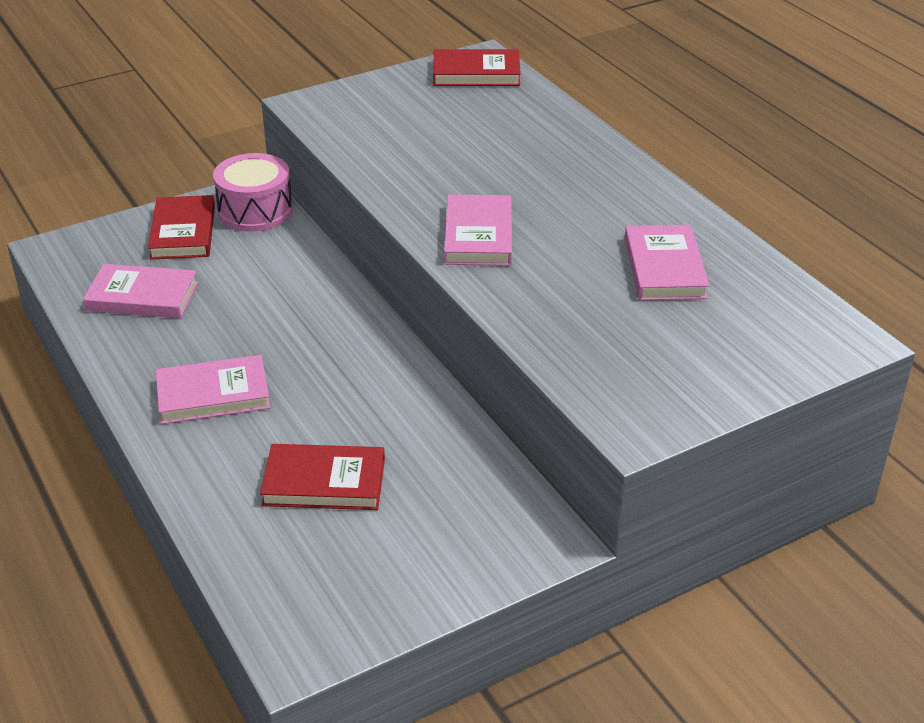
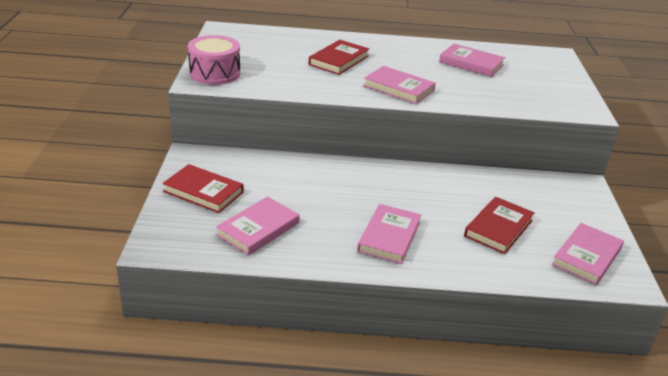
camera: 60 degrees left, 5 degrees down
pink drum [213,153,293,231] -> pink drum moved to [188,35,240,85]
red book [433,49,521,86] -> red book moved to [309,40,369,75]
none -> pink book [552,223,624,285]

